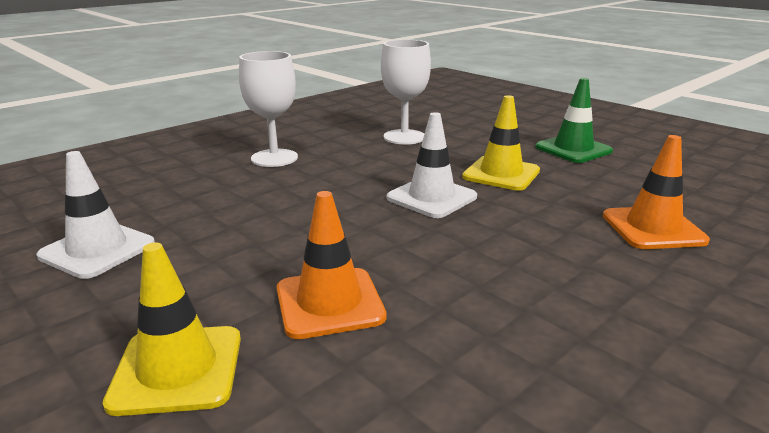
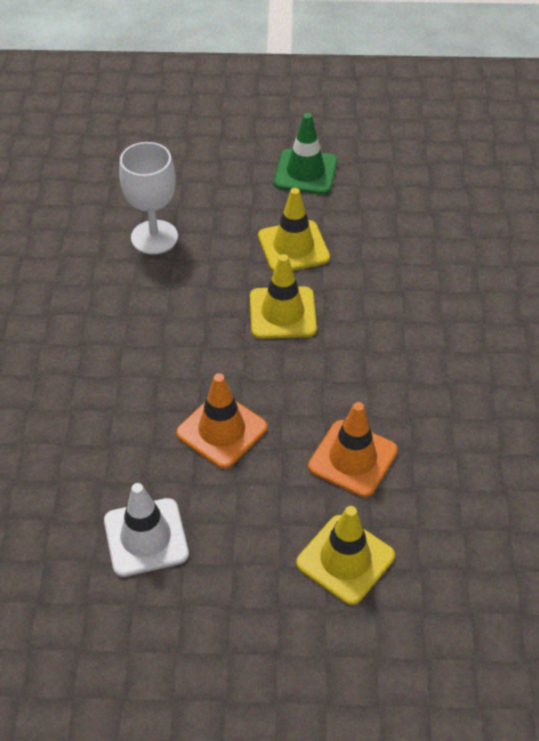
camera: 45 degrees left, 25 degrees up
white goblet [239,51,298,167] -> none
white traffic cone [387,112,477,218] -> yellow traffic cone [250,254,317,339]
orange traffic cone [603,135,710,249] -> orange traffic cone moved to [176,373,267,469]

